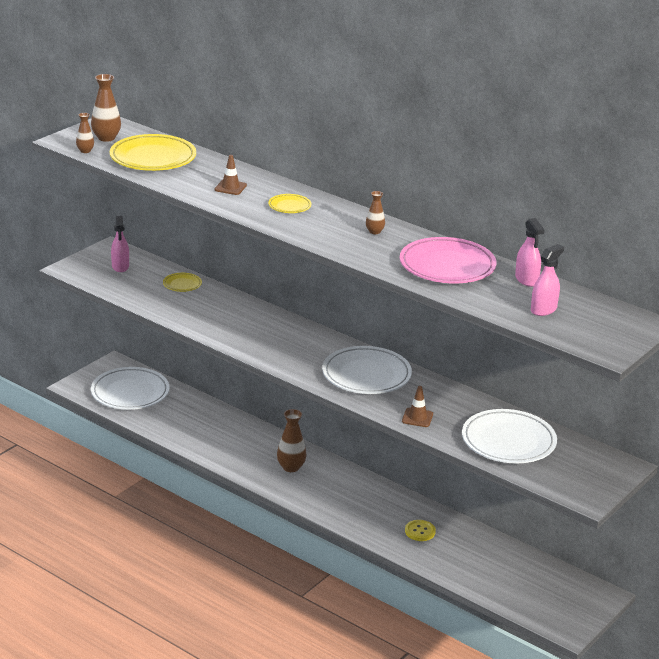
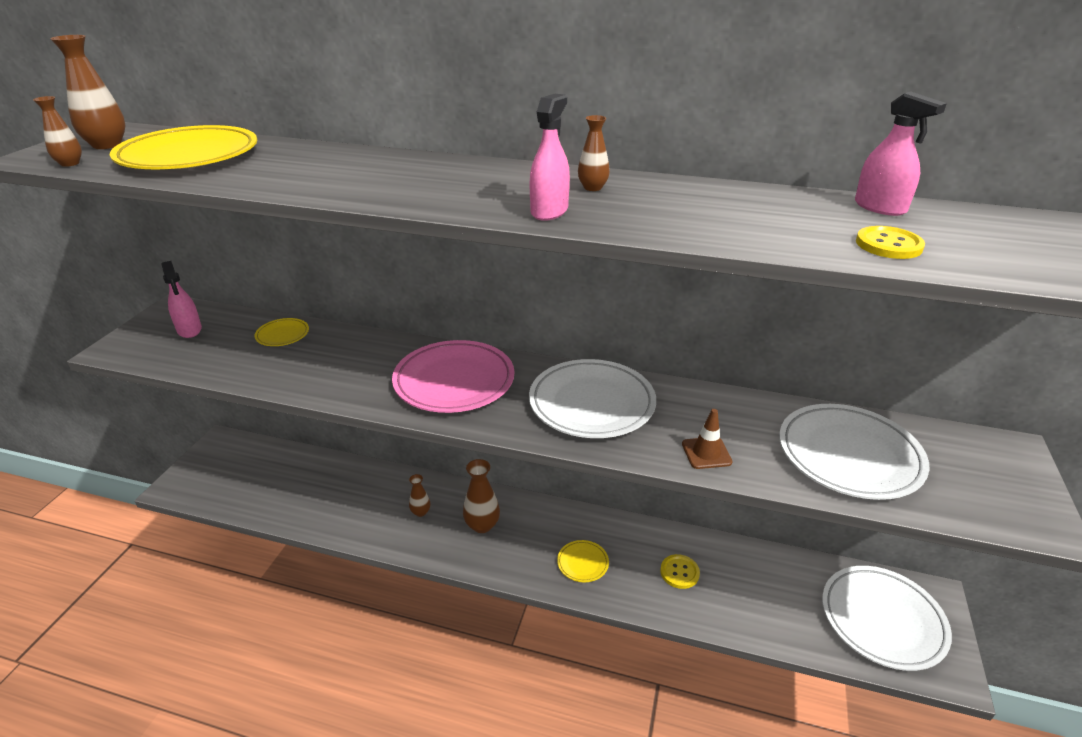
camera: 20 degrees left, 5 degrees up
white plate [91,367,169,410] -> white plate moved to [822,566,952,671]
brown traffic cone [214,155,247,195] -> none
yellow plate [268,194,311,213] -> yellow plate moved to [557,540,609,582]
pink plate [400,237,496,283] -> pink plate moved to [392,340,514,413]
pink spray bottle [531,244,564,316] -> pink spray bottle moved to [530,94,570,221]
none -> brown vase [409,474,430,517]
none -> yellow button [856,226,925,259]

